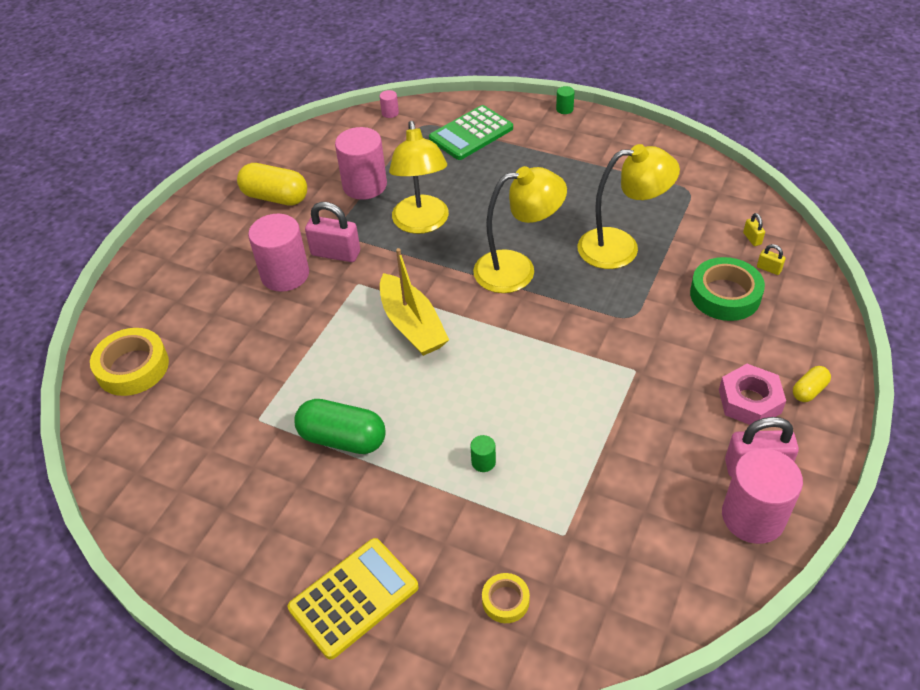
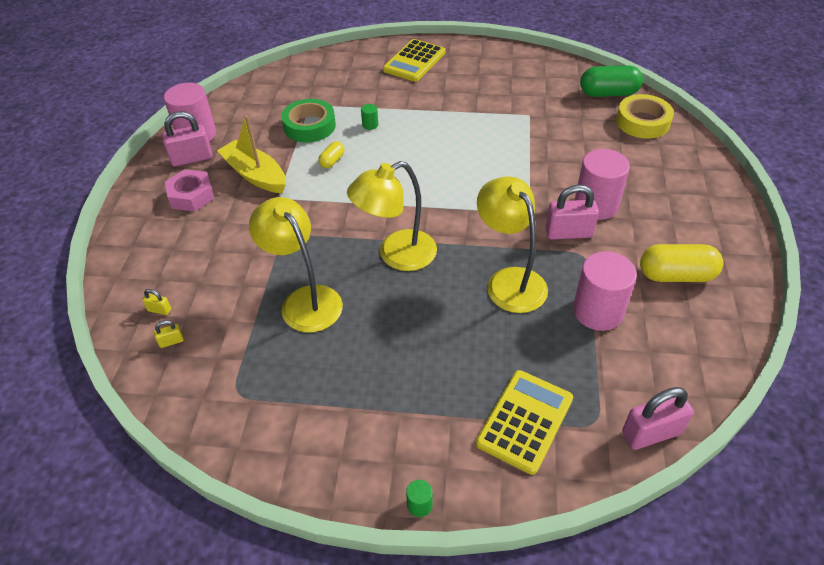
camera: 160 degrees right, 0 degrees up
green capsule [295,399,386,454] -> green capsule moved to [580,65,643,97]
pink cylinder [380,90,399,118] -> pink padlock [622,387,694,450]
yellow boat [380,248,449,356] -> yellow boat moved to [217,115,286,193]
green calculator [429,105,513,160] -> yellow calculator [476,370,573,475]
yellow tape [482,573,530,623] -> none
yellow lamp [578,144,680,269] -> yellow lamp turned 75 degrees clockwise [249,197,343,332]
green tape [690,257,765,321] -> green tape moved to [281,99,336,143]
yellow padlock [743,213,765,246] -> yellow padlock turned 75 degrees counterclockwise [154,320,184,348]
yellow capsule [793,366,831,402] -> yellow capsule moved to [318,141,345,168]

